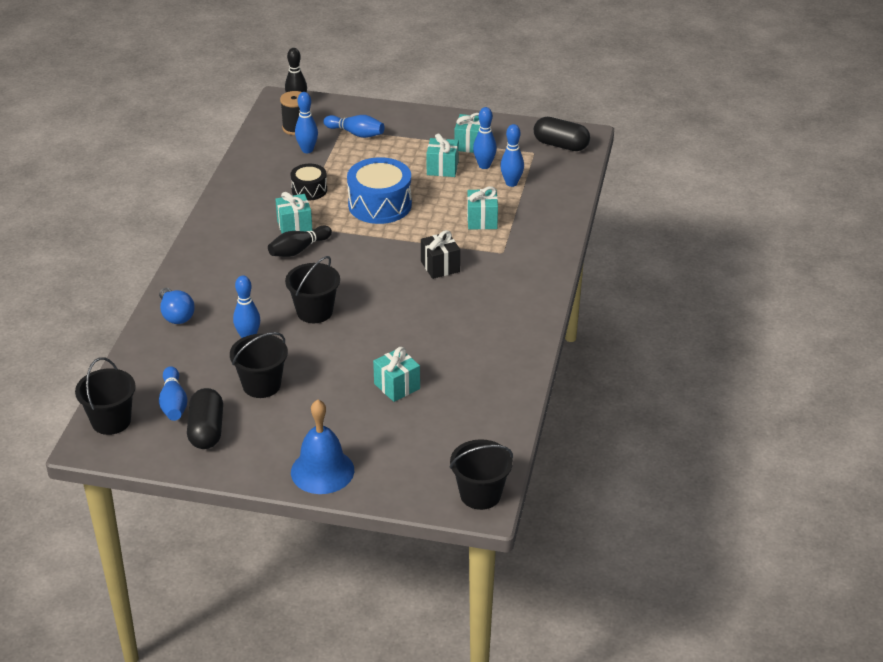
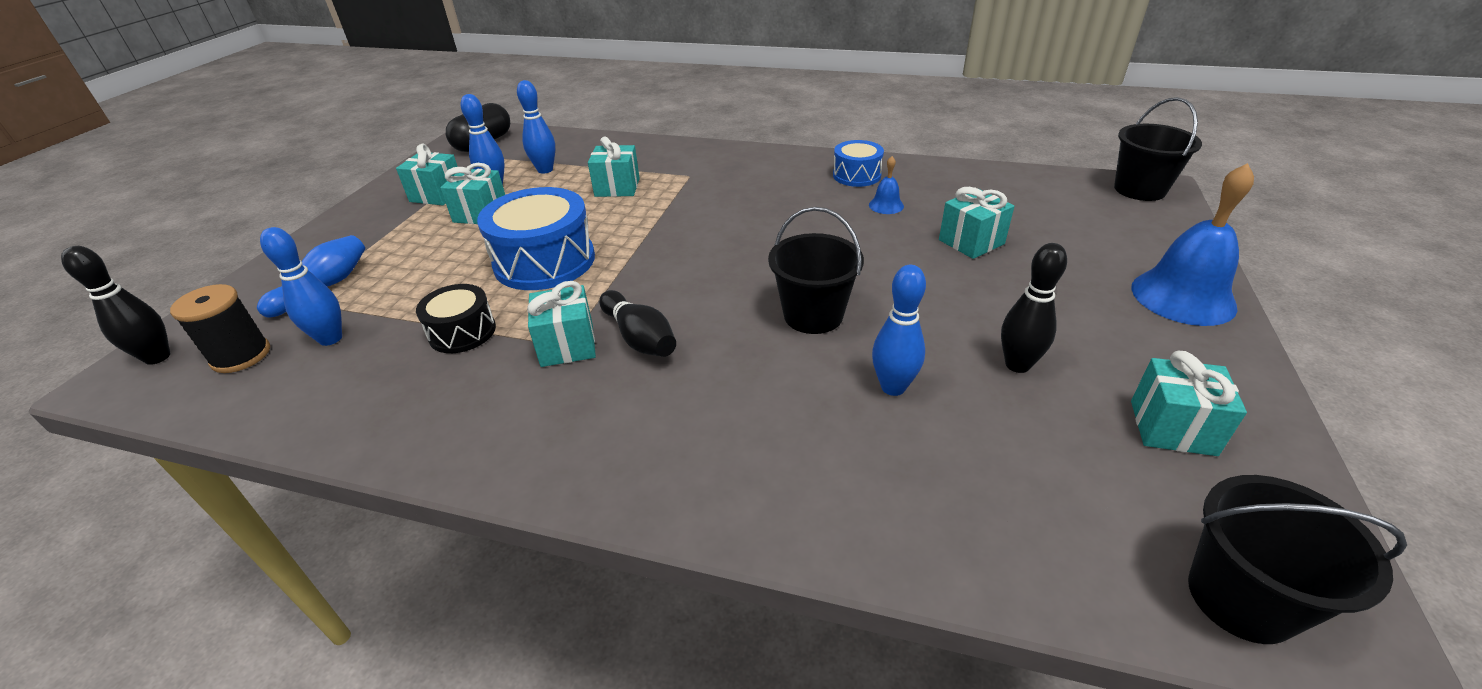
camera: 85 degrees left, 0 degrees up
blue light bulb [159,288,195,324] -> none
blue bowling pin [159,366,188,421] -> none
black capsule [187,388,223,449] -> turquoise gift [1131,351,1247,456]
black bucket [230,332,288,398] -> black bowling pin [1001,243,1067,373]
black gift [421,230,460,279] -> none
none -> blue drum [833,140,884,187]
none -> blue bell [869,156,904,214]

